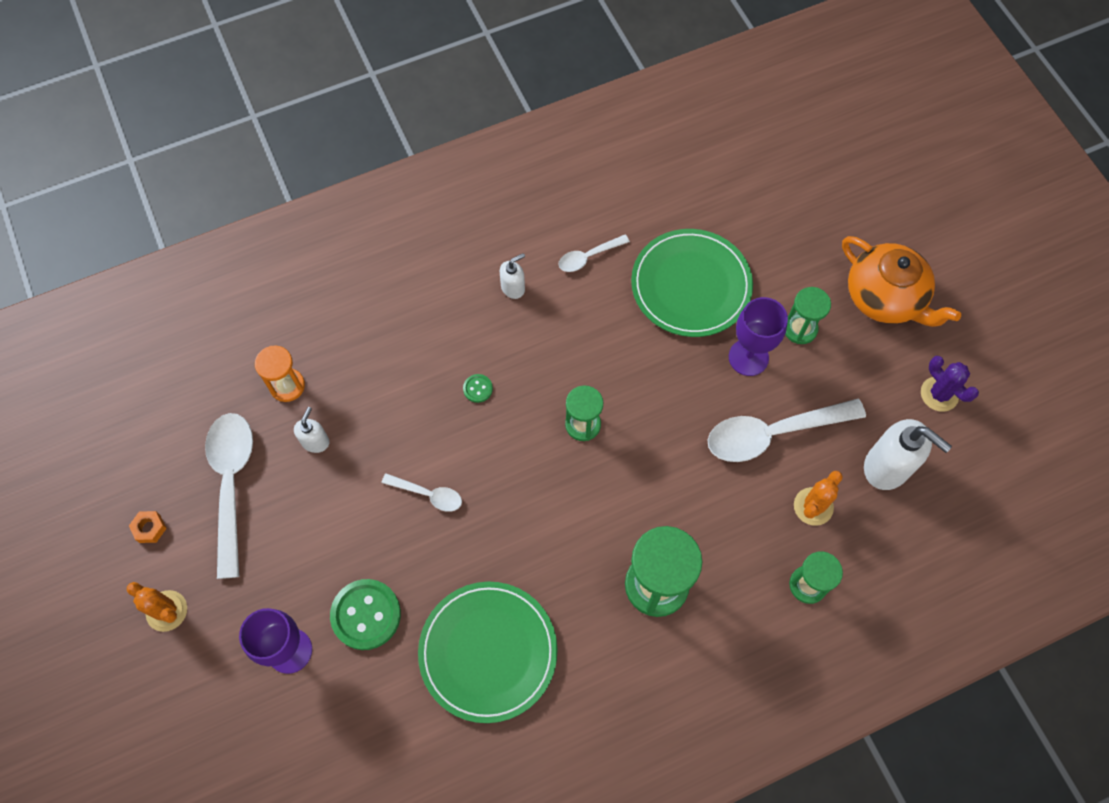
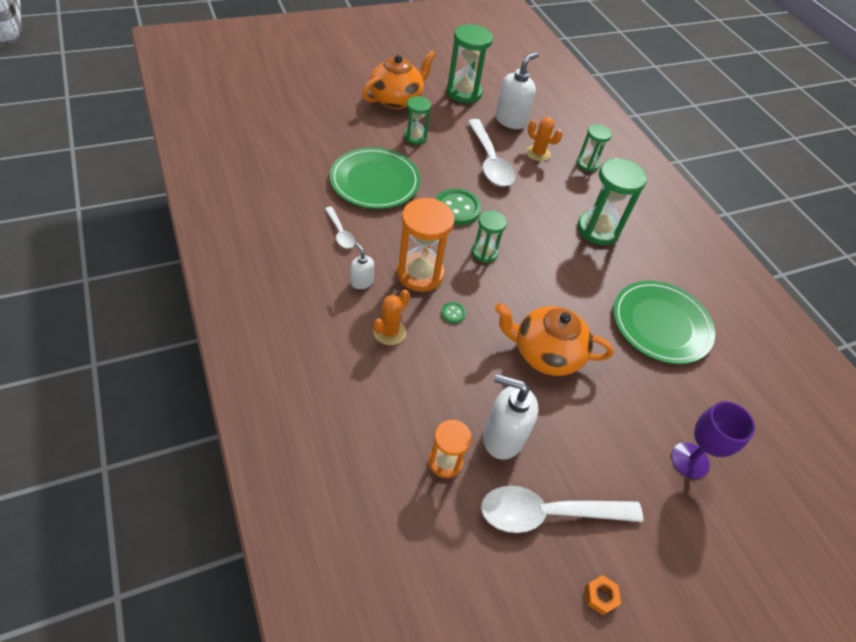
camera: 95 degrees left, 15 degrees down
orange cactus [126,582,187,632] -> orange cactus moved to [373,290,410,345]
white soap dispenser [294,407,329,453] -> white soap dispenser [483,374,538,460], size x1.89
green button [330,579,401,650] -> green button moved to [436,189,481,225]
white spoon [382,473,462,512] -> orange teapot [495,303,614,376]
purple goblet [729,297,788,376] -> none
purple cactus [921,356,979,412] -> green hourglass [446,24,493,103]
none -> orange hourglass [397,198,455,292]

